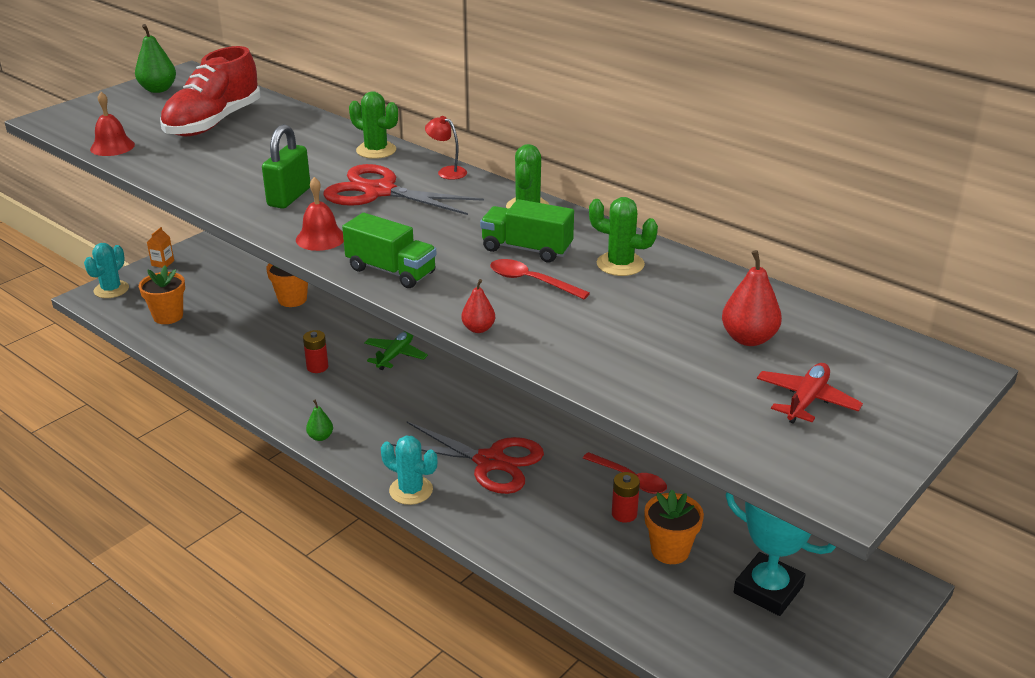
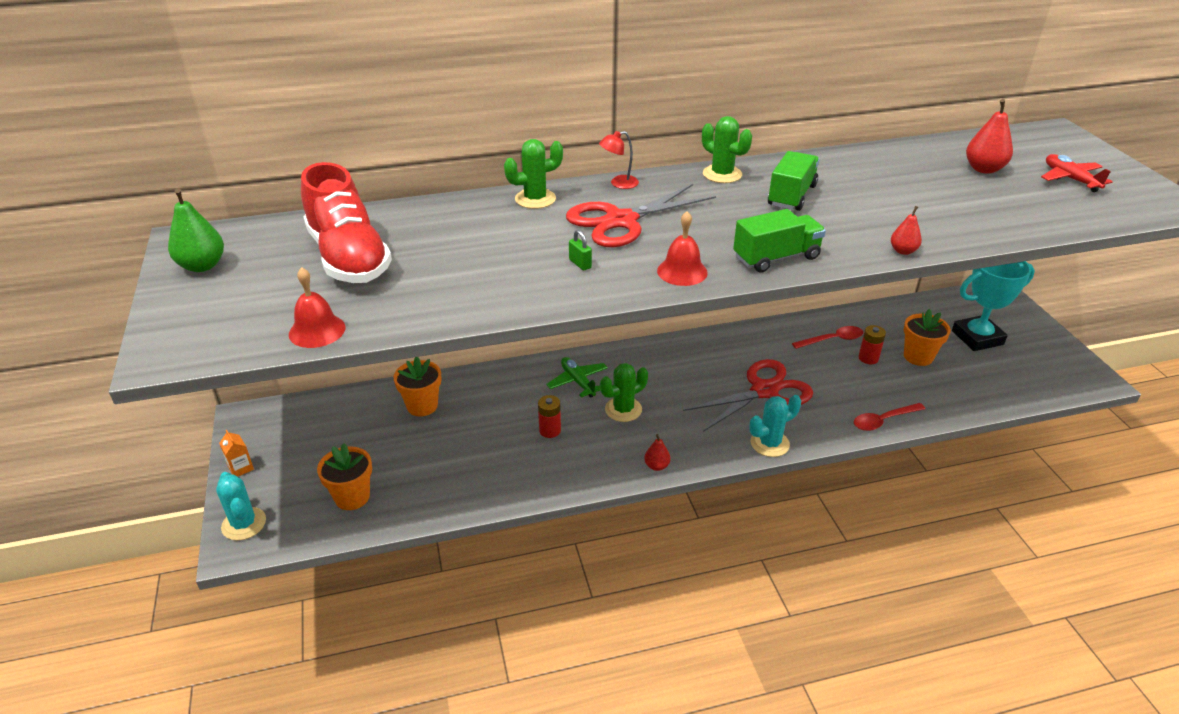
camera: 55 degrees left, 5 degrees up
green padlock [262,124,310,209] -> green padlock [569,230,592,271], size x0.47
green pear [306,400,333,441] -> red pear [644,434,670,471]
green truck [480,199,574,262] -> green truck turned 150 degrees clockwise [768,151,820,211]
red spoon [490,259,590,299] -> red spoon moved to [854,403,925,431]
green cactus [589,197,658,276] -> green cactus moved to [600,363,648,422]

